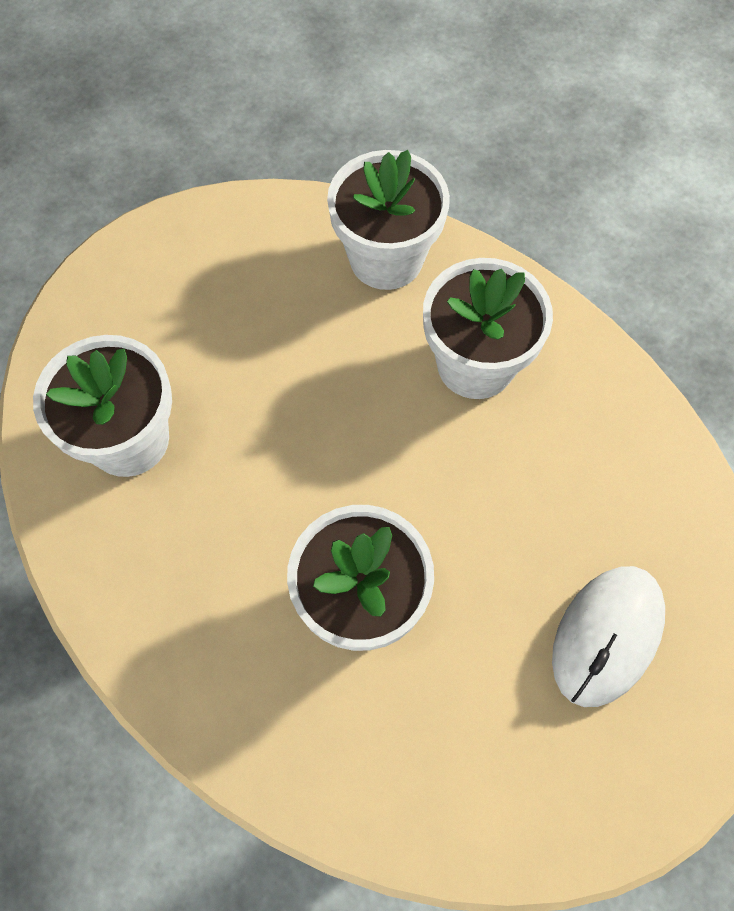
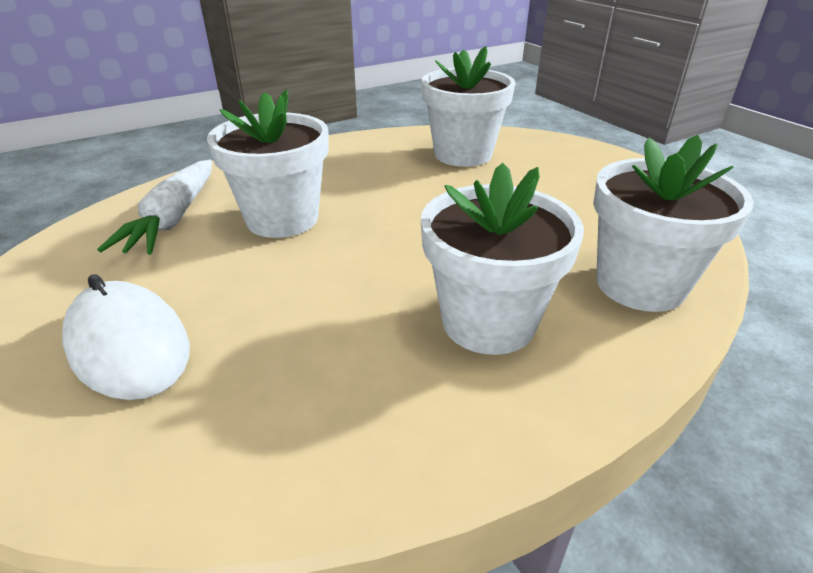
camera: 105 degrees right, 30 degrees down
none -> white carrot [98,160,212,255]

